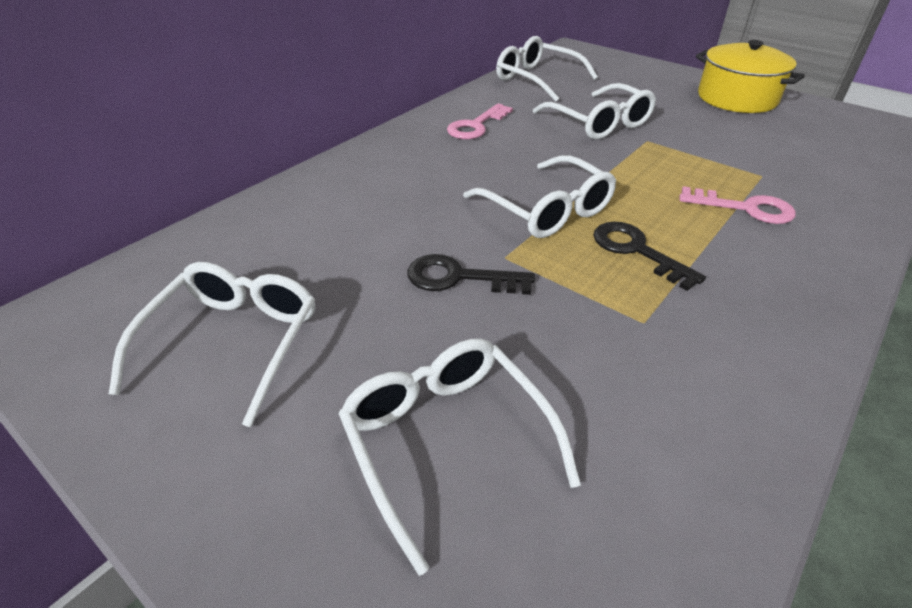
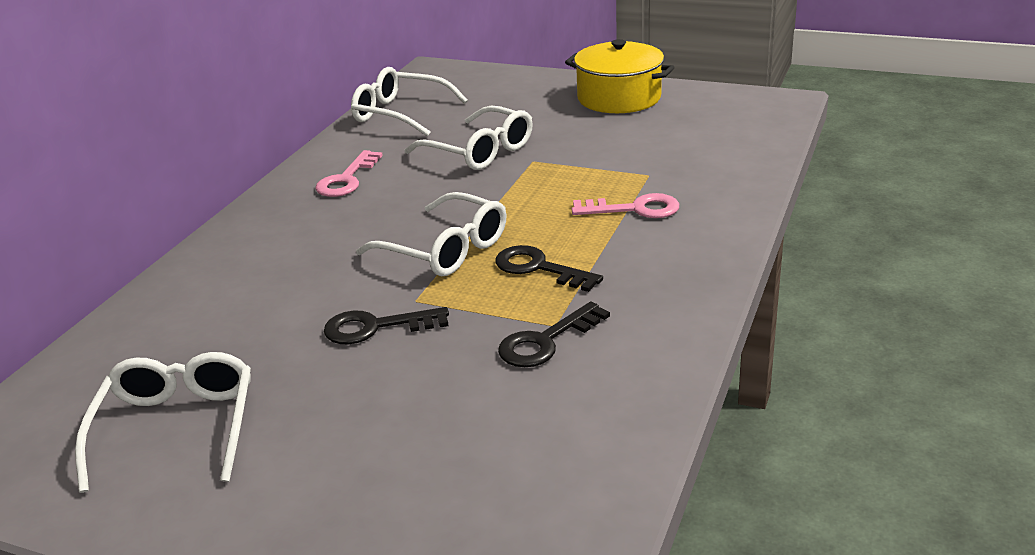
camera: 15 degrees left, 10 degrees down
white glasses [338,338,581,576] -> none
none -> black key [498,302,610,367]

